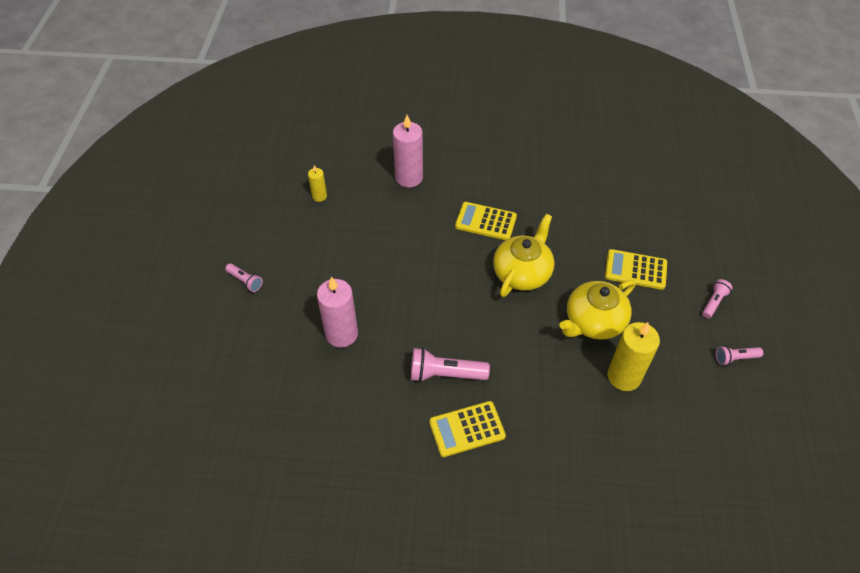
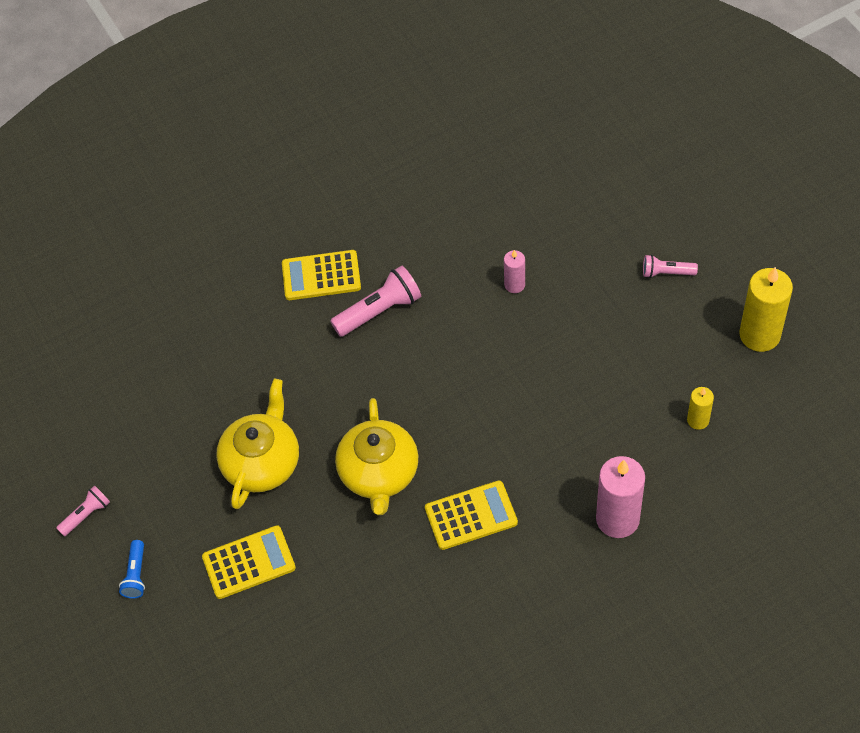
camera: 150 degrees right, 5 degrees up
pink candle [317,276,358,347] -> pink candle [504,250,525,293], size x0.52
yellow calculator [429,401,506,457] -> yellow calculator turned 135 degrees counterclockwise [282,250,361,300]
yellow candle [607,322,660,391] -> yellow candle moved to [739,267,793,352]
pink flashlight [702,279,733,318] -> blue flashlight [119,540,145,599]

